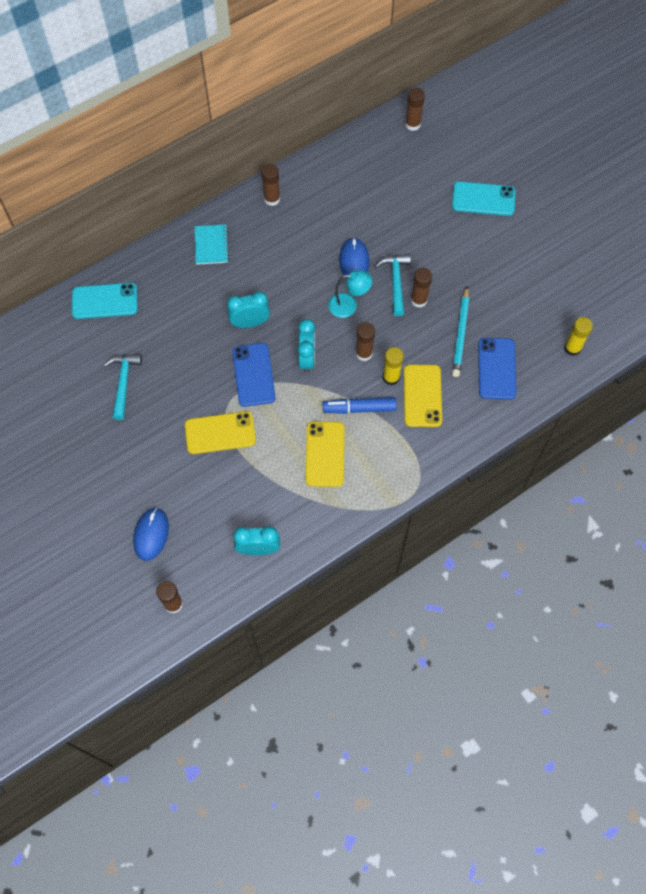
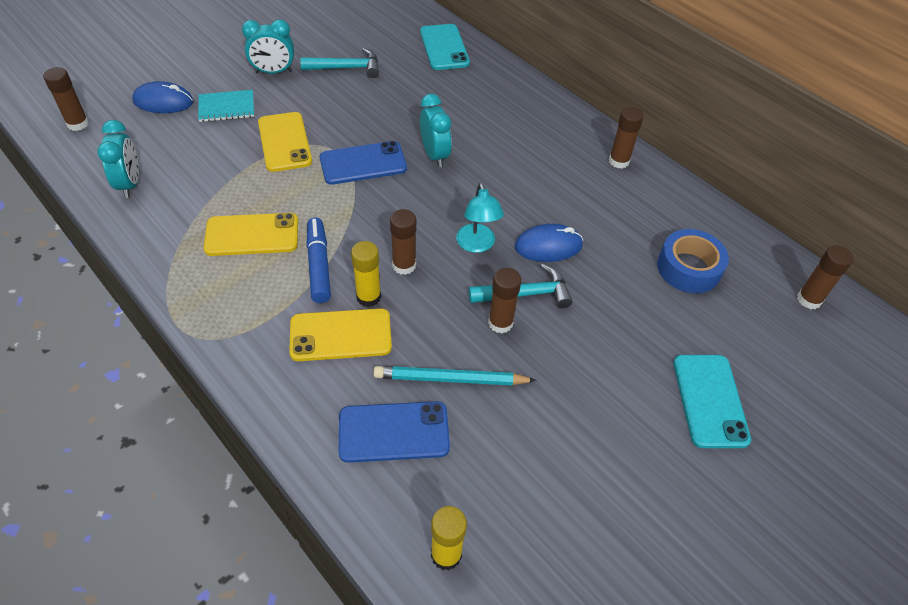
camera: 80 degrees right, 15 degrees down
turquoise notebook [195,224,229,265] -> turquoise notebook moved to [198,90,254,122]
turquoise clock [297,319,315,373] -> turquoise clock moved to [242,19,294,73]
none -> blue tape [657,229,729,293]

